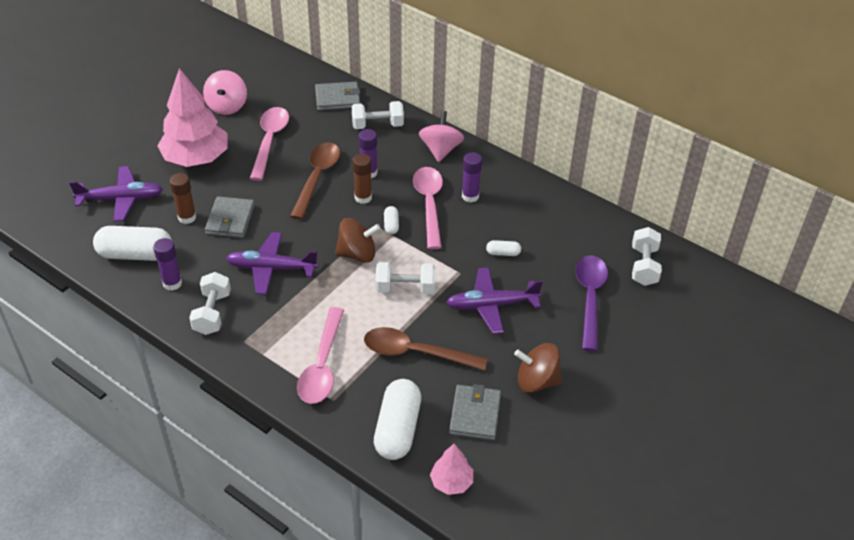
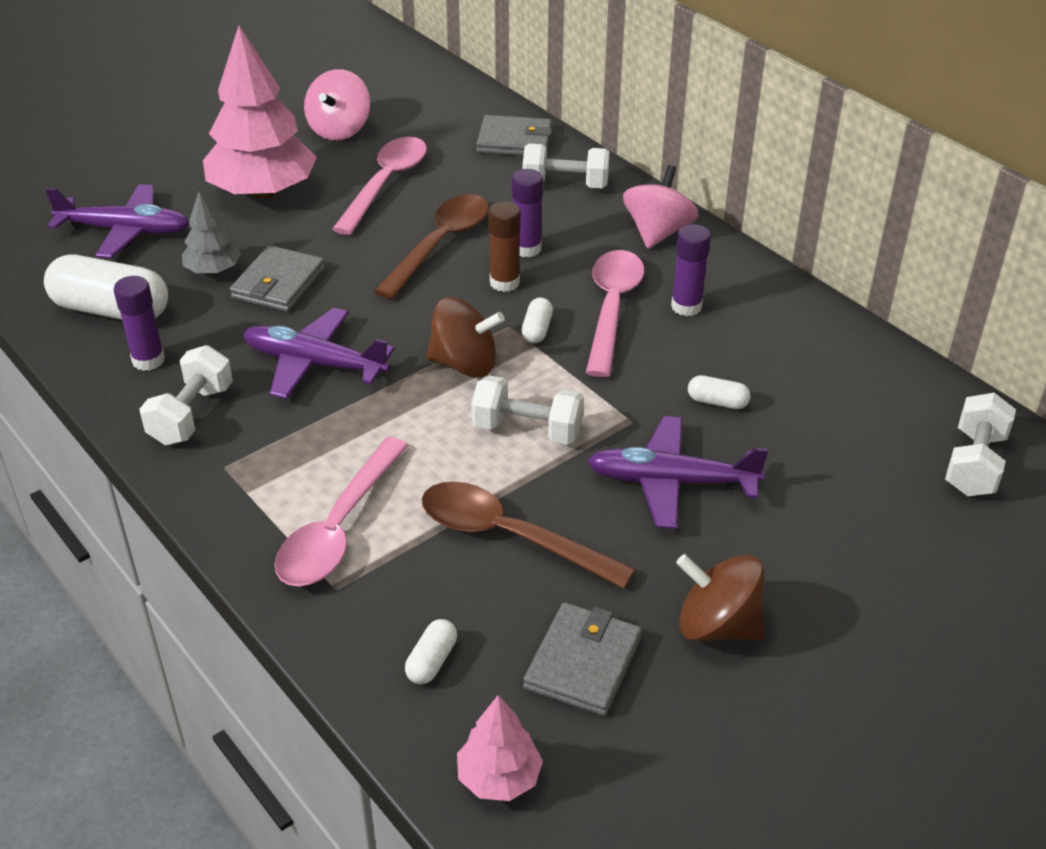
camera: 15 degrees right, 5 degrees down
brown glue stick [170,173,196,224] -> grey tree [182,191,241,274]
white capsule [374,379,421,460] -> white capsule [405,619,457,684], size x0.45
purple spoon [575,255,608,351] -> none

